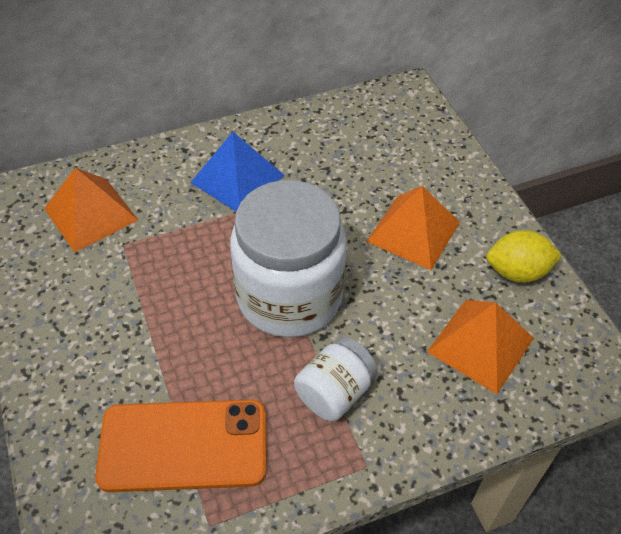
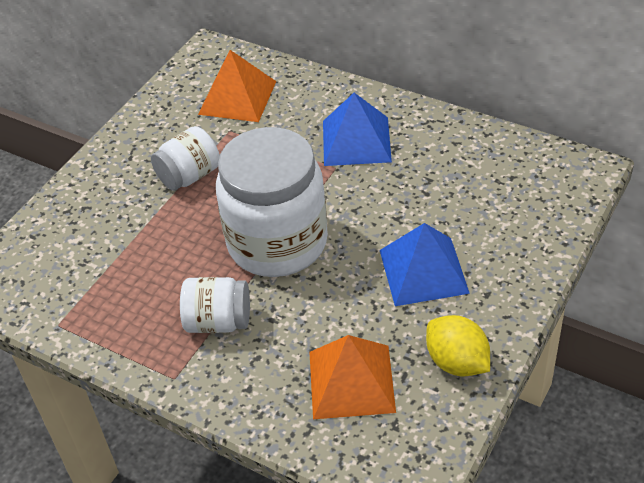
camera: 55 degrees right, 5 degrees down
orange phone [95,400,266,492] -> none
orange pyramid [366,186,460,270] -> blue pyramid [380,223,470,306]
none -> white jar [151,126,220,191]

